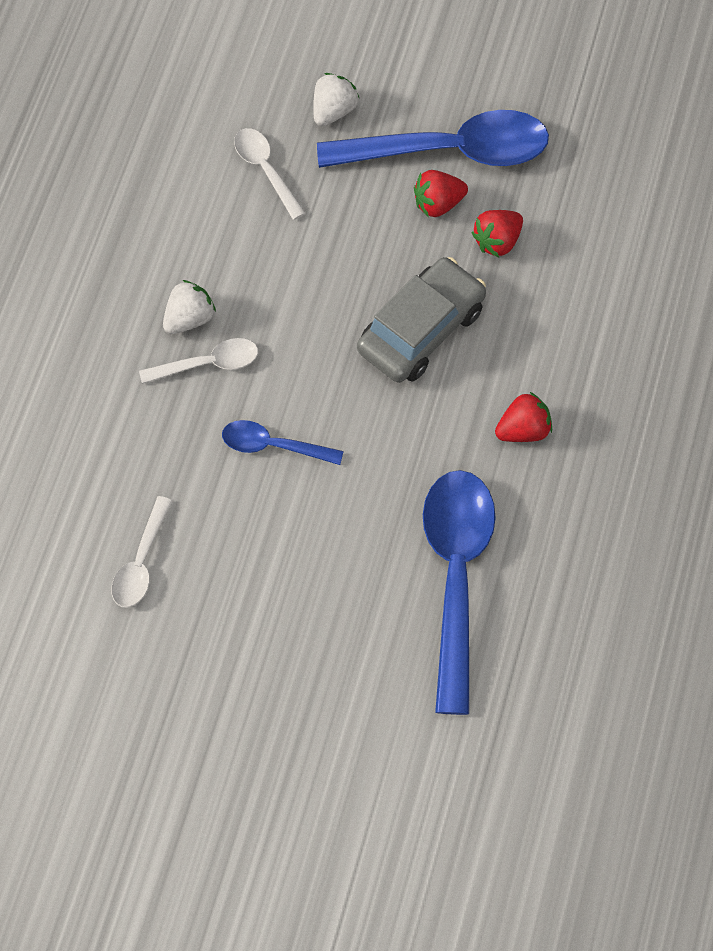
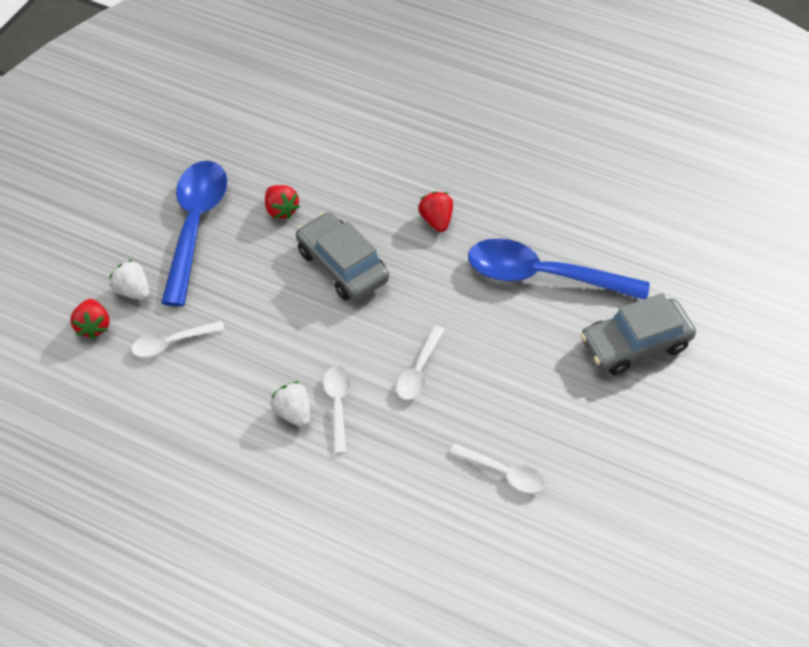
camera: 80 degrees left, 10 degrees down
blue spoon [222,420,344,465] -> white spoon [396,326,444,400]
red strawberry [414,170,468,217] -> red strawberry moved to [70,299,109,339]
none -> grey car [580,293,696,375]

